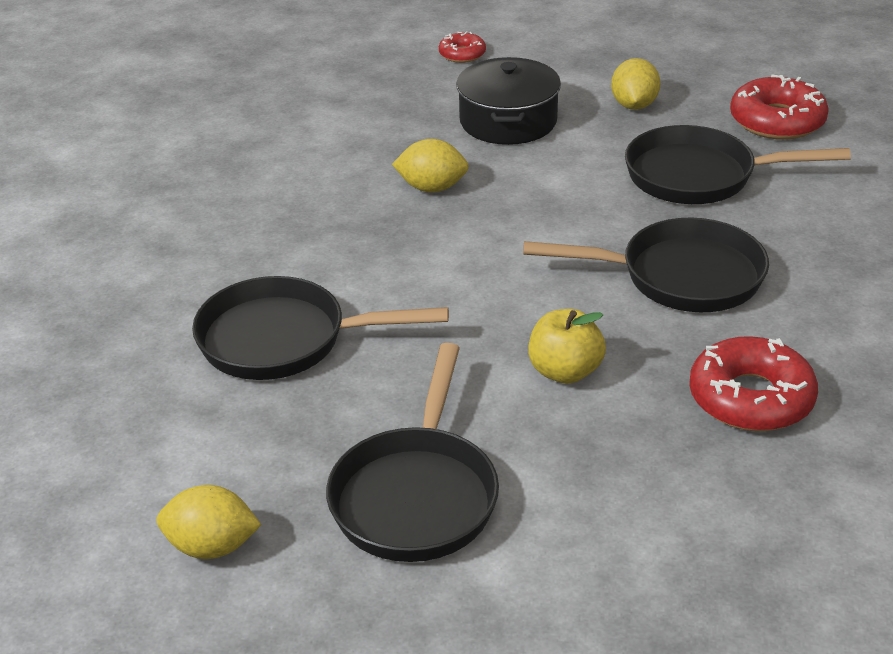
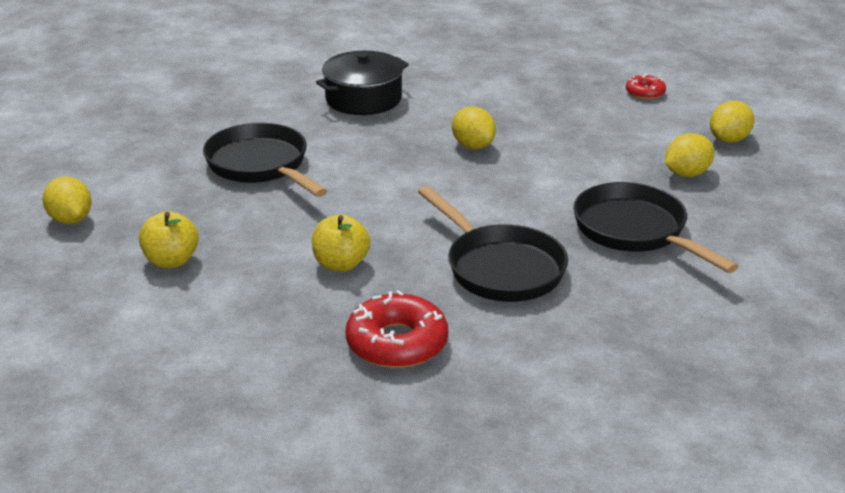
camera: 50 degrees right, 5 degrees down
black pan [326,343,499,562] -> yellow apple [139,211,199,268]
black pot [456,57,561,145] -> black pot moved to [316,51,409,115]
red donut [730,74,829,140] -> none
none -> yellow lemon [710,101,754,143]

